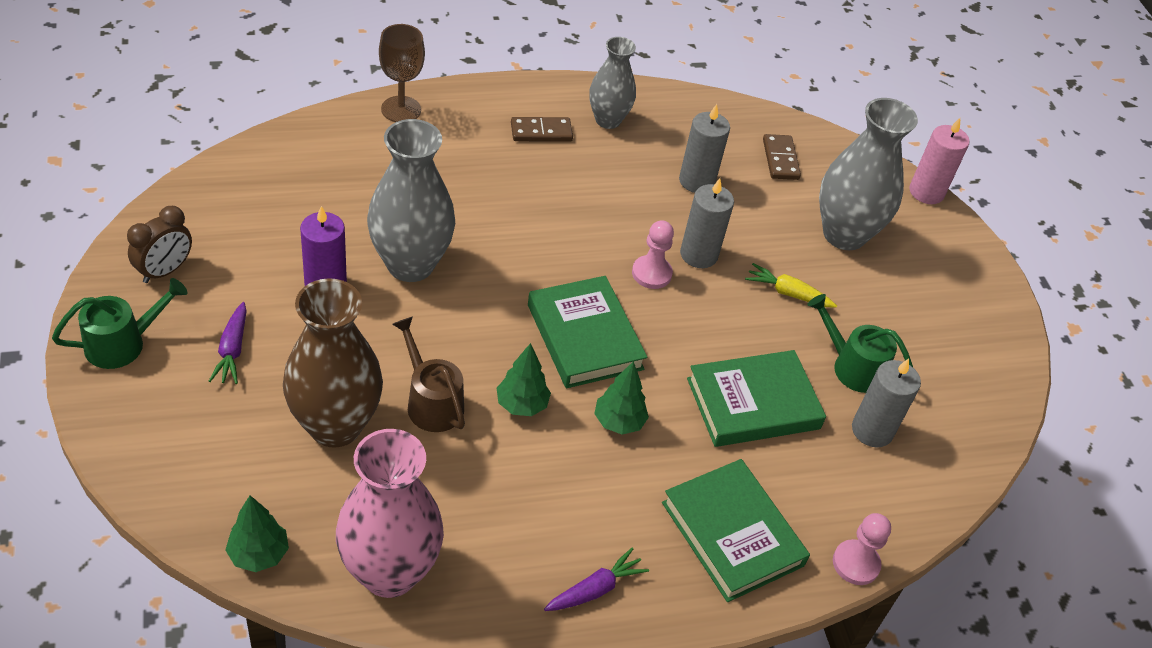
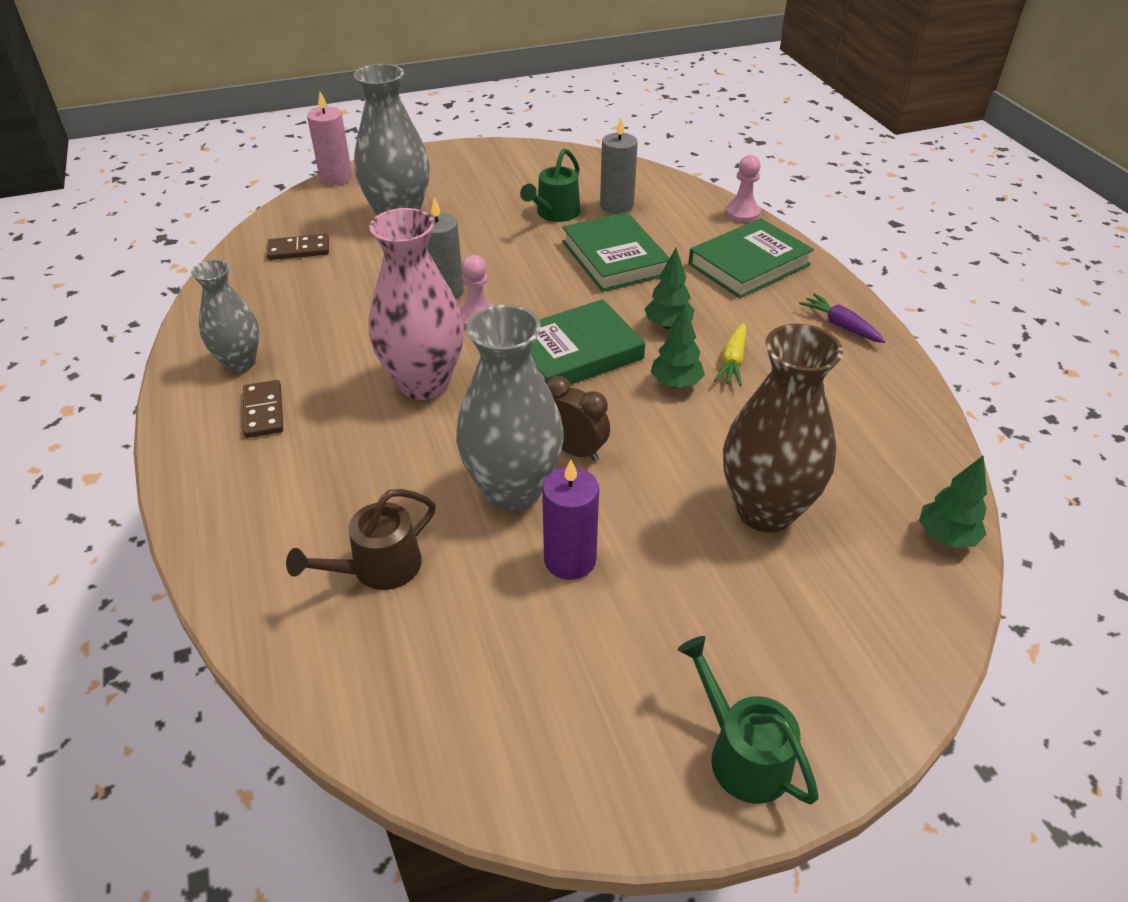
camera: 90 degrees left, 5 degrees down
brown clock [127,206,192,283] -> brown clock moved to [546,376,610,462]
purple carrot [209,302,247,384] -> none
pink vase [336,429,444,598] -> pink vase moved to [369,208,464,400]
brown goblet [379,24,425,122] -> none
brown watering can [392,317,465,432] -> brown watering can moved to [286,489,436,590]
grey candle [679,104,730,193] -> none
yellow carrot [745,263,837,308] -> yellow carrot moved to [714,323,747,386]

